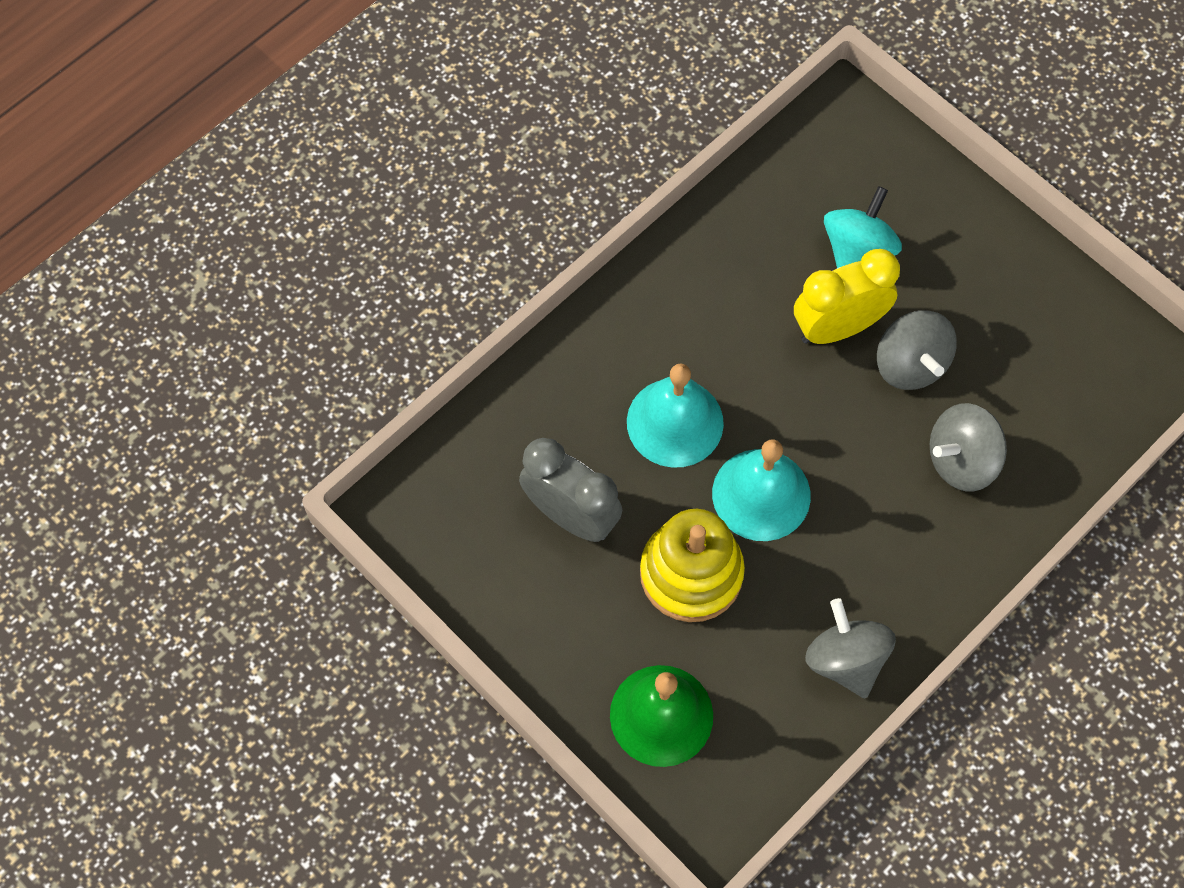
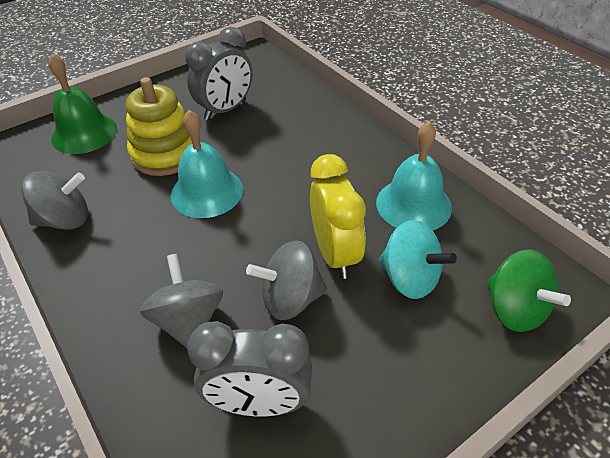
camera: 100 degrees right, 20 degrees down
turquoise bell [627,364,724,468] -> turquoise bell moved to [376,121,452,230]
none -> grey clock [187,321,312,417]
none -> green spinning top [487,249,571,332]

